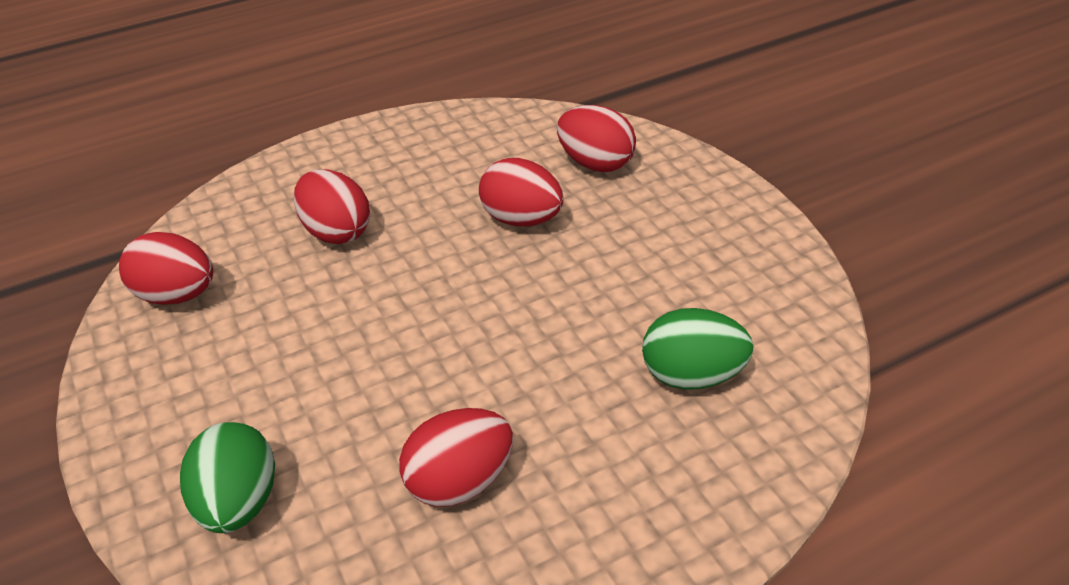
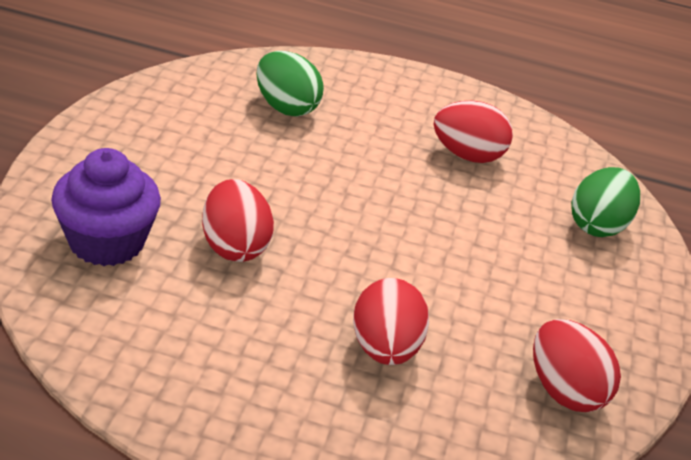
camera: 145 degrees left, 5 degrees down
red egg [557,105,636,172] -> purple cupcake [51,148,161,266]

